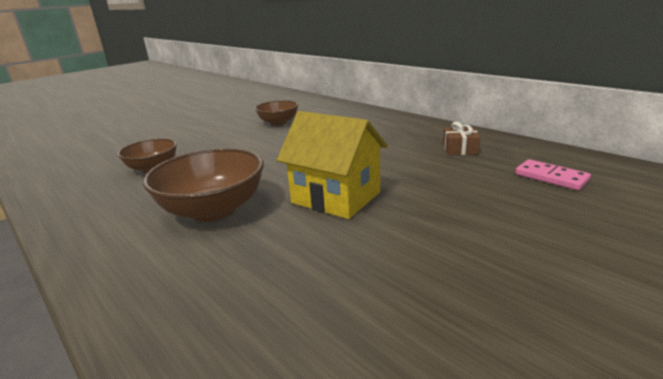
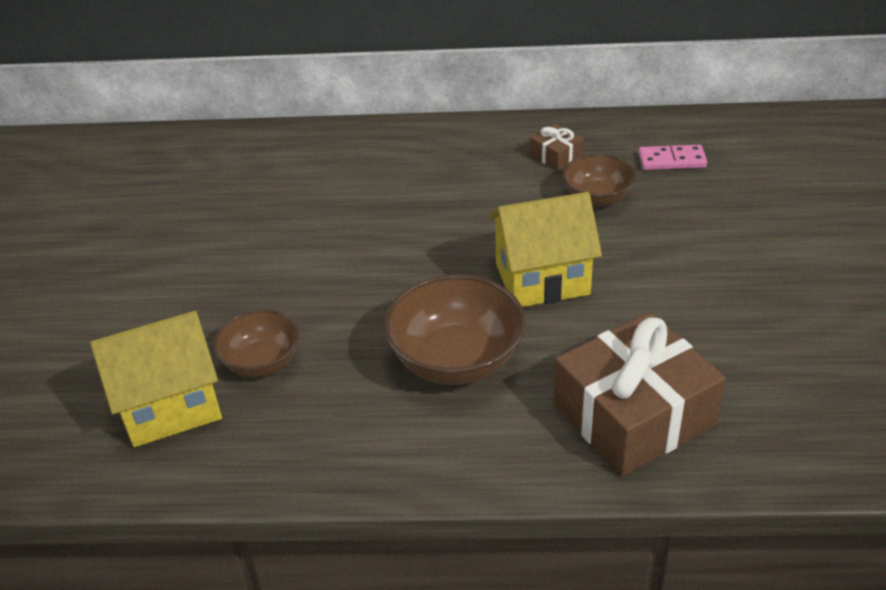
camera: 45 degrees left, 15 degrees up
brown bowl [255,100,298,126] -> brown bowl moved to [563,154,636,206]
none -> yellow house [90,311,222,447]
none -> brown gift [554,312,726,476]

